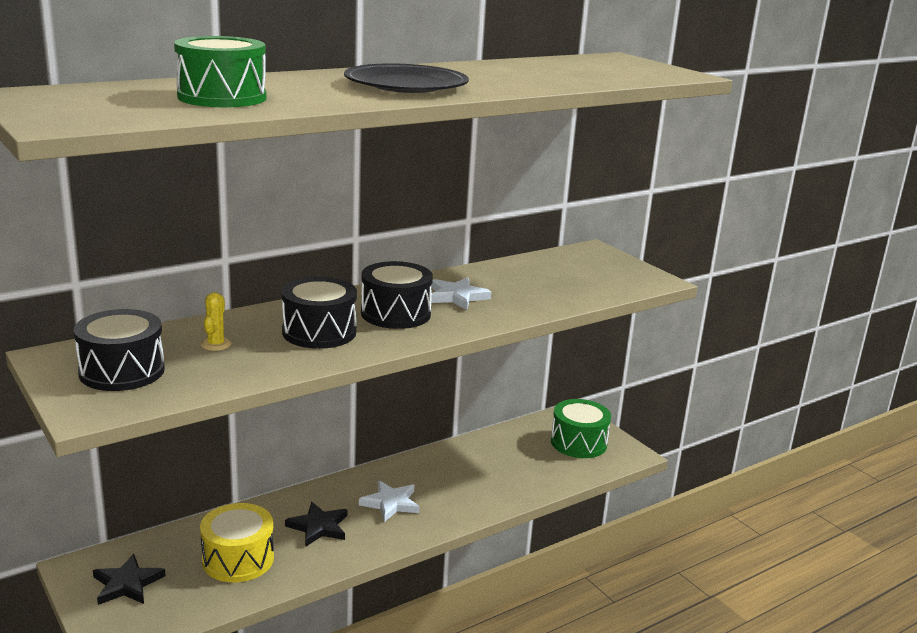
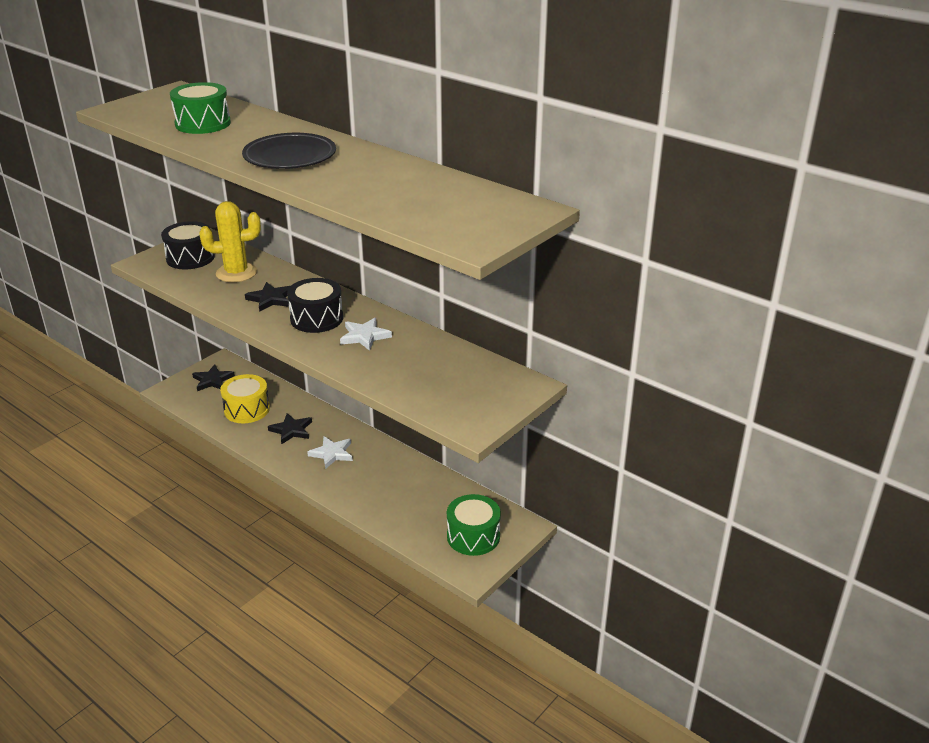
camera: 75 degrees right, 10 degrees up
yellow cactus [201,292,231,351] -> yellow cactus [199,201,261,283], size x2.15
black drum [281,277,357,349] -> black star [245,282,290,312]

